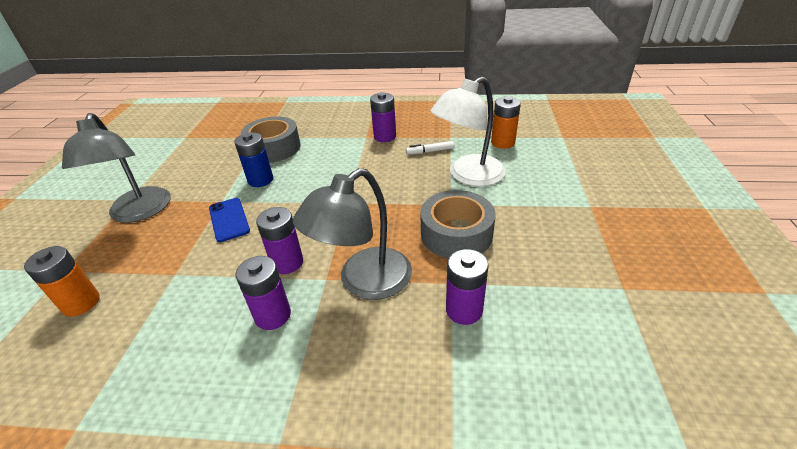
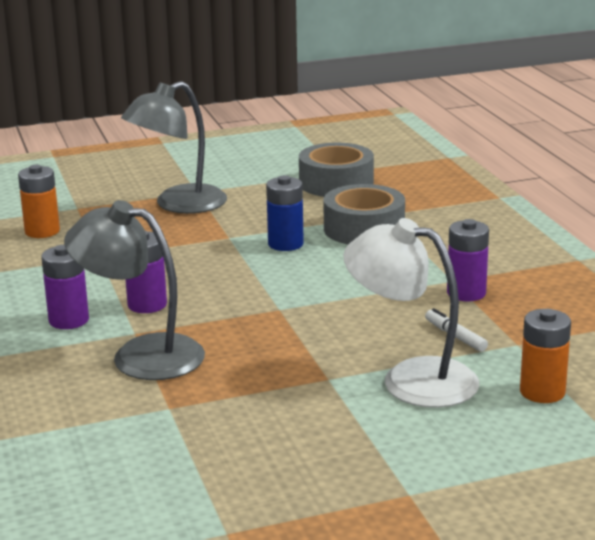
camera: 65 degrees right, 15 degrees down
blue phone [209,198,250,242] -> none
grey tape [420,190,496,259] -> grey tape moved to [299,143,374,197]
purple battery [446,249,489,325] -> none

